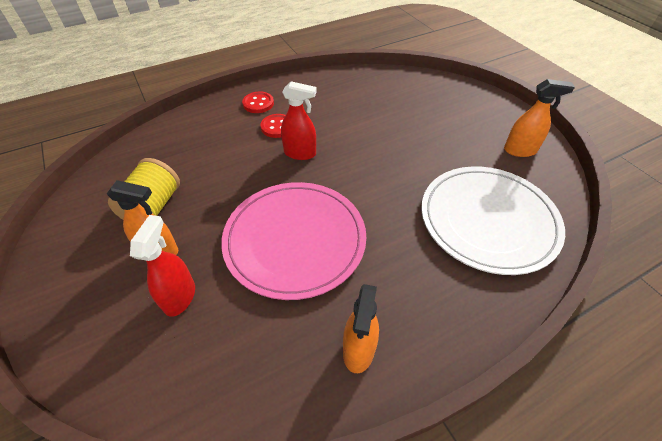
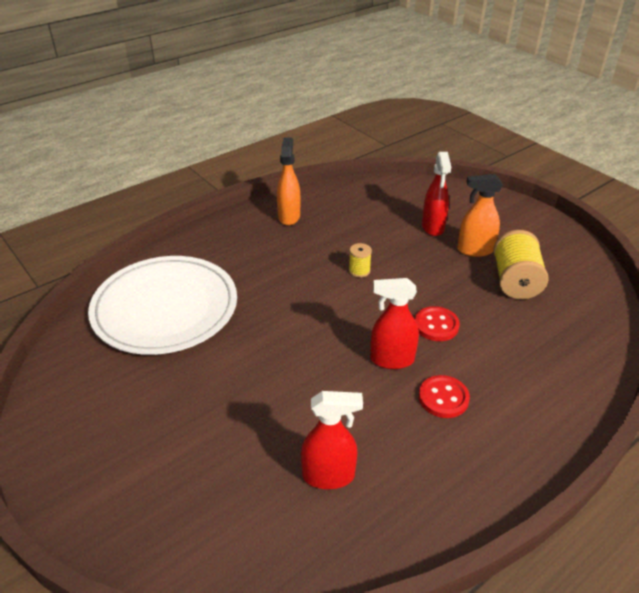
camera: 170 degrees right, 10 degrees down
pink plate [221,182,367,300] -> yellow spool [349,243,372,278]
red button [242,92,274,113] -> red button moved to [415,306,460,341]
orange spray bottle [504,79,575,157] -> none
none -> red spray bottle [301,391,363,489]

